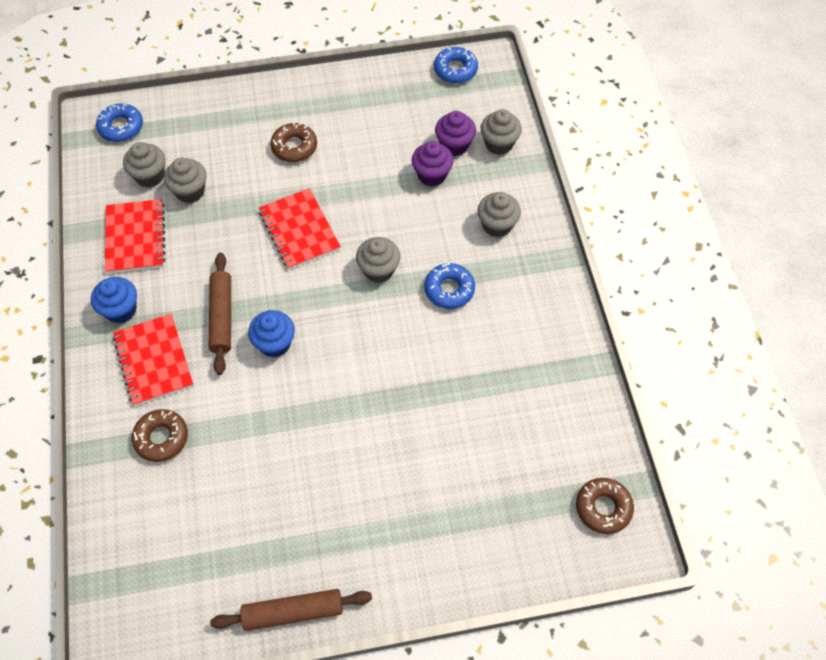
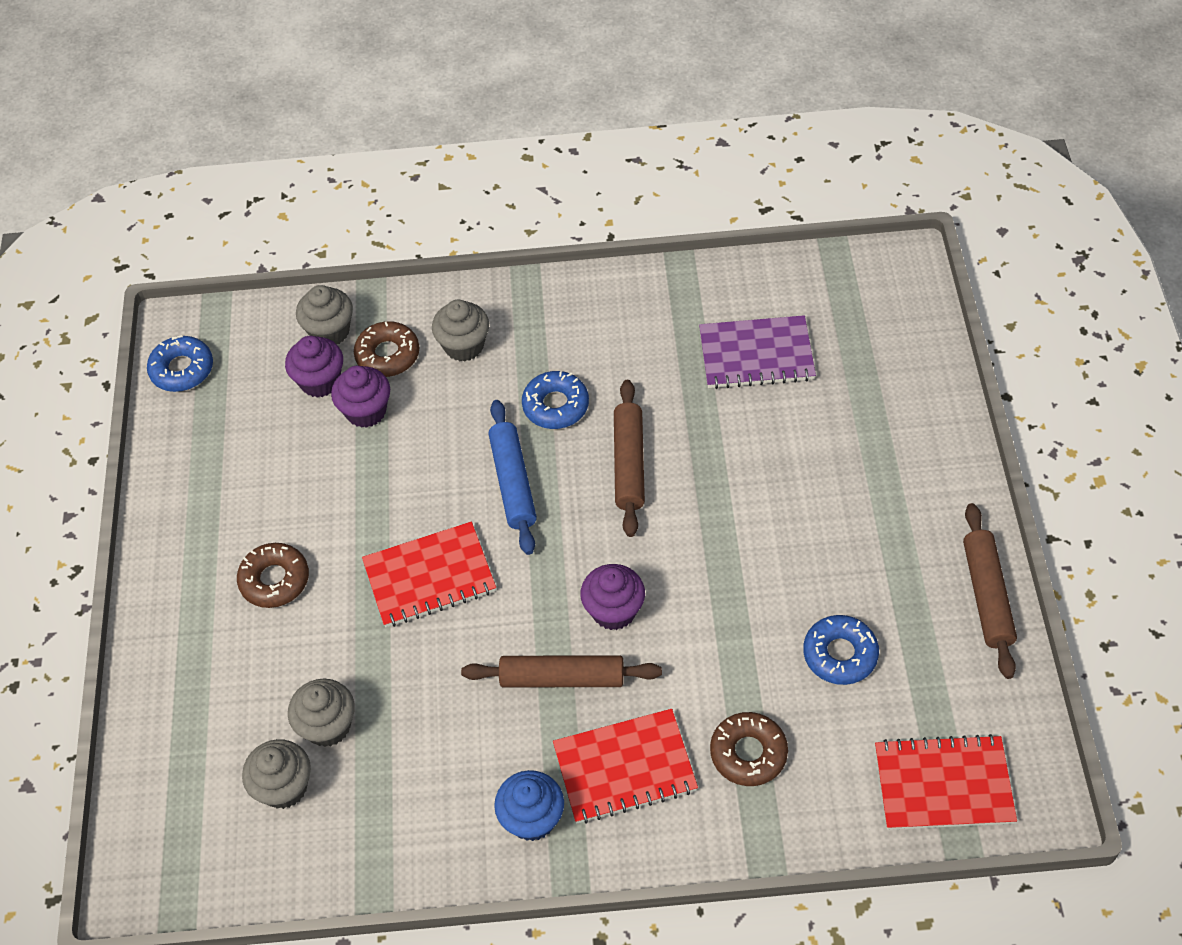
camera: 80 degrees left, 5 degrees down
blue donut [96,103,143,142] -> blue donut moved to [803,615,879,685]
red notebook [105,199,166,274] -> red notebook moved to [875,734,1017,830]
blue cupcake [248,310,295,357] -> purple cupcake [580,564,645,630]
grey cupcake [356,237,400,283] -> blue rolling pin [488,400,537,555]
brown donut [576,478,634,534] -> brown donut moved to [354,321,419,377]
none -> brown rolling pin [614,380,645,537]
none -> purple notebook [699,315,816,389]

